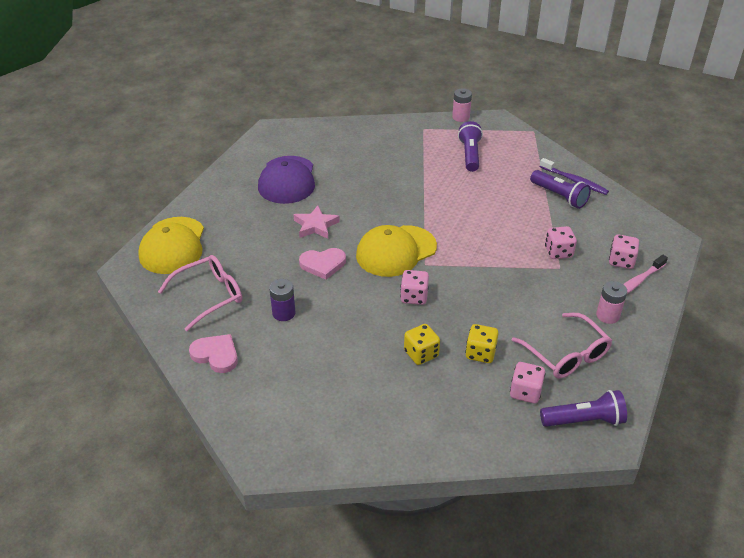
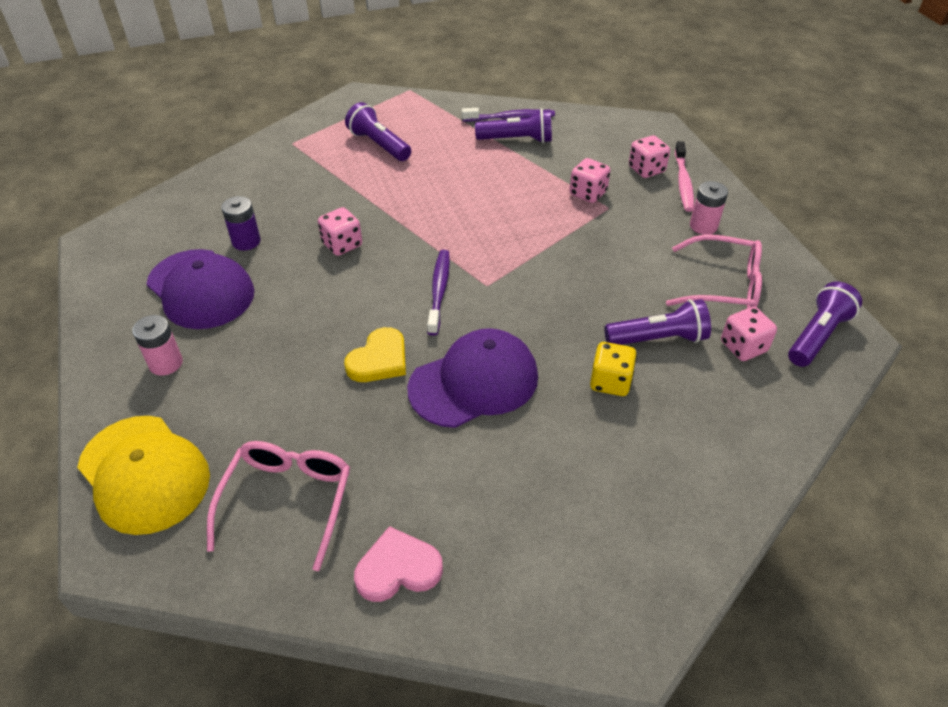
camera: 45 degrees left, 5 degrees up
purple battery [269,279,295,321] -> purple battery moved to [221,196,261,251]
pink star [293,205,340,239] -> none
pink heart [299,248,346,280] -> yellow heart [344,327,406,382]
yellow cap [356,225,437,277] -> purple toothbrush [427,250,450,336]
pink dice [400,270,429,305] -> pink dice moved to [318,207,362,256]
pink battery [452,88,472,122] -> pink battery moved to [132,315,183,376]
yellow dice [465,324,499,363] -> purple flashlight [604,299,711,345]
none -> purple cap [407,328,538,428]

